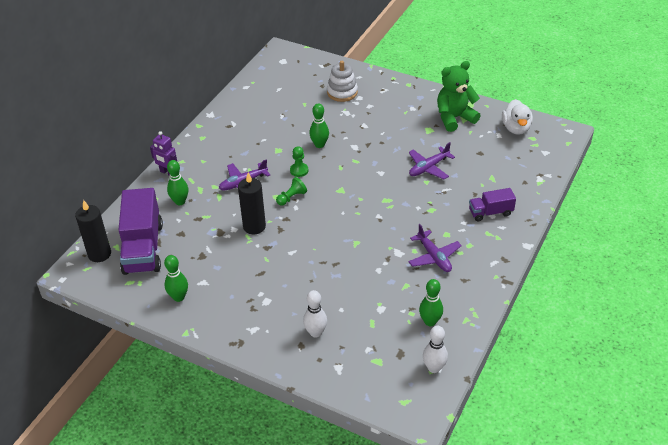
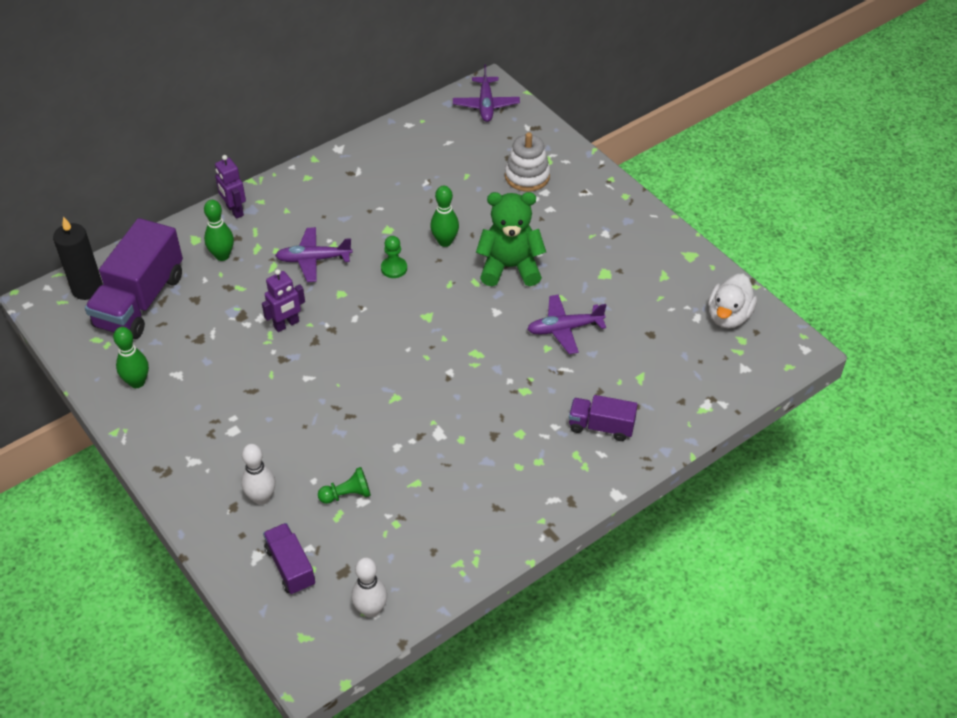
camera: 25 degrees right, 5 degrees up
black candle [238,172,266,234] -> purple robot [262,269,305,332]
green pawn [276,177,307,206] -> green pawn moved to [318,467,371,504]
purple plane [408,224,462,272] -> purple plane moved to [453,64,520,122]
green bowling pin [419,279,443,326] -> none
green teddy bear [437,61,481,132] -> green teddy bear moved to [476,192,546,286]
none -> purple truck [263,523,315,595]

